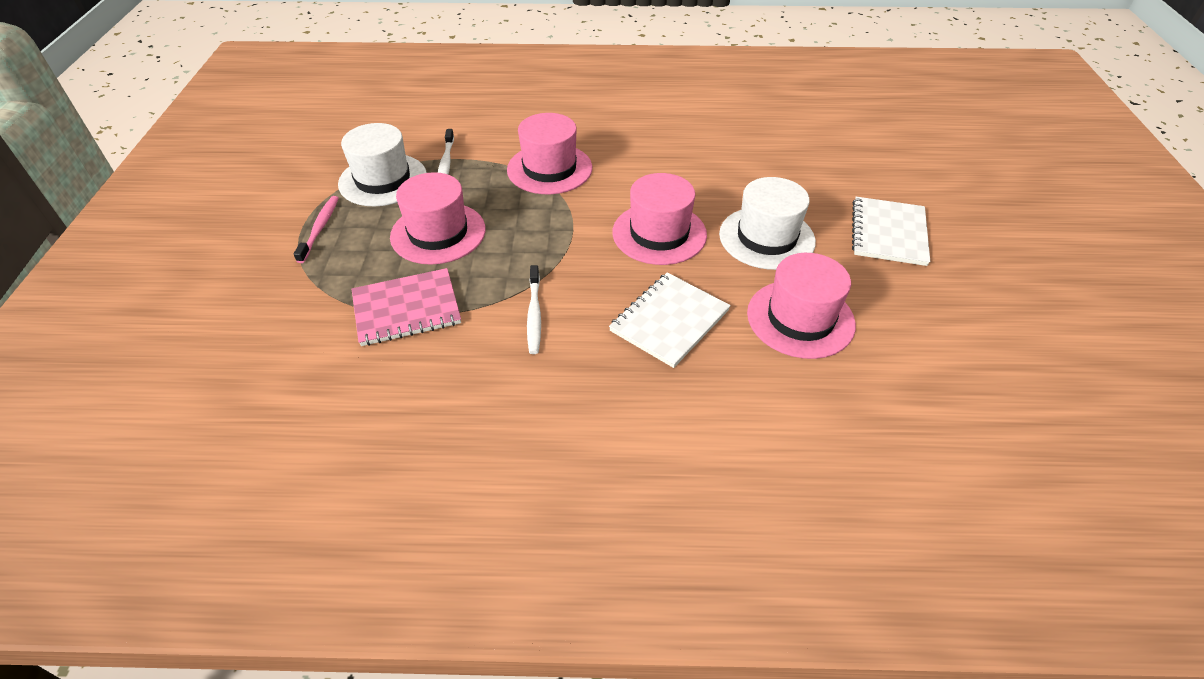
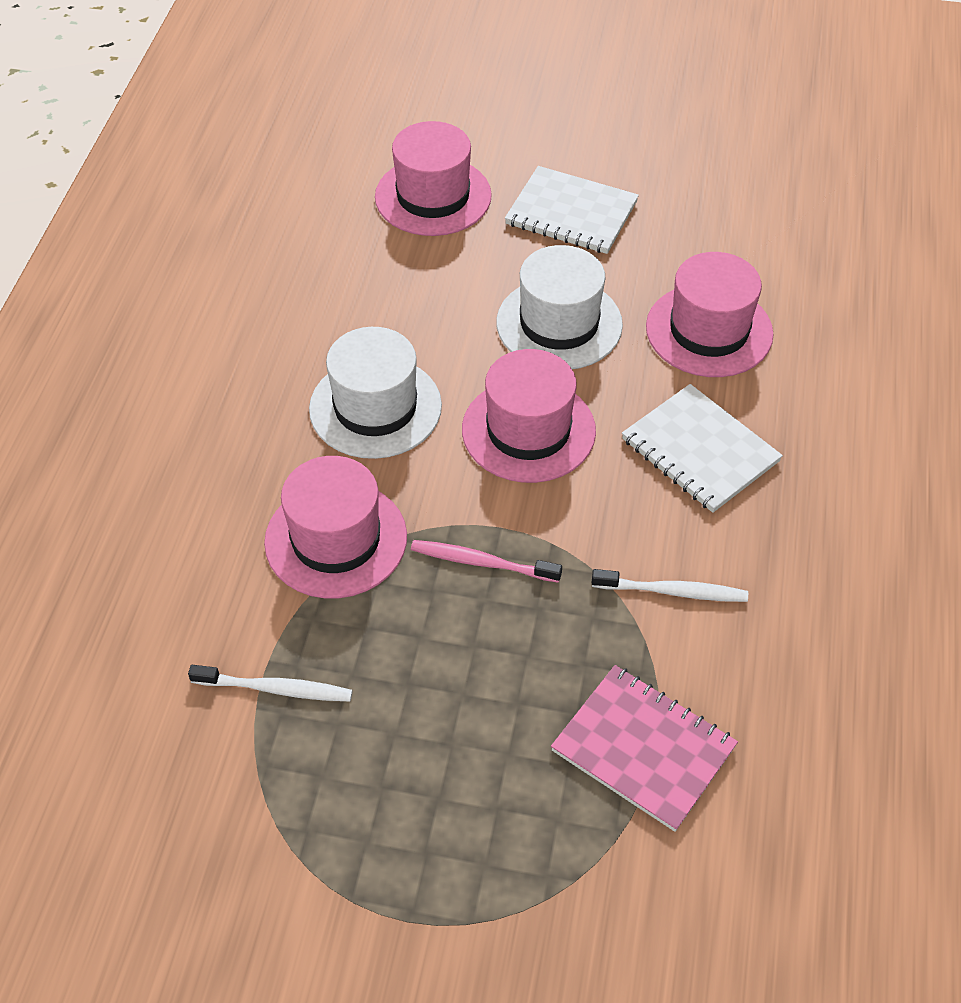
camera: 80 degrees left, 5 degrees up
pink toothbrush [294,196,339,263] -> pink toothbrush moved to [411,540,562,583]
white hat [338,123,427,206] -> white hat moved to [309,327,442,459]
pink notebook [352,268,461,346] -> pink notebook turned 45 degrees counterclockwise [551,665,738,832]
pink hat [390,172,486,265] -> pink hat moved to [375,121,492,236]

